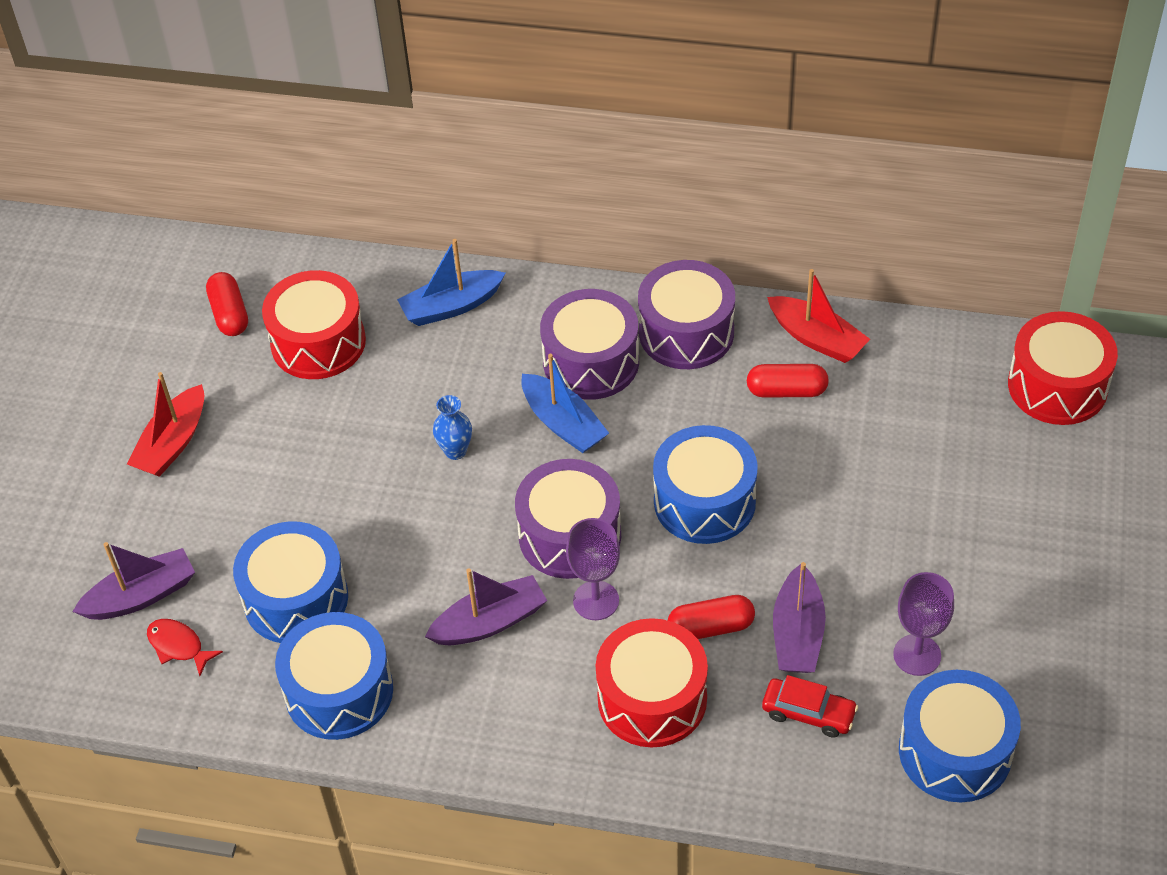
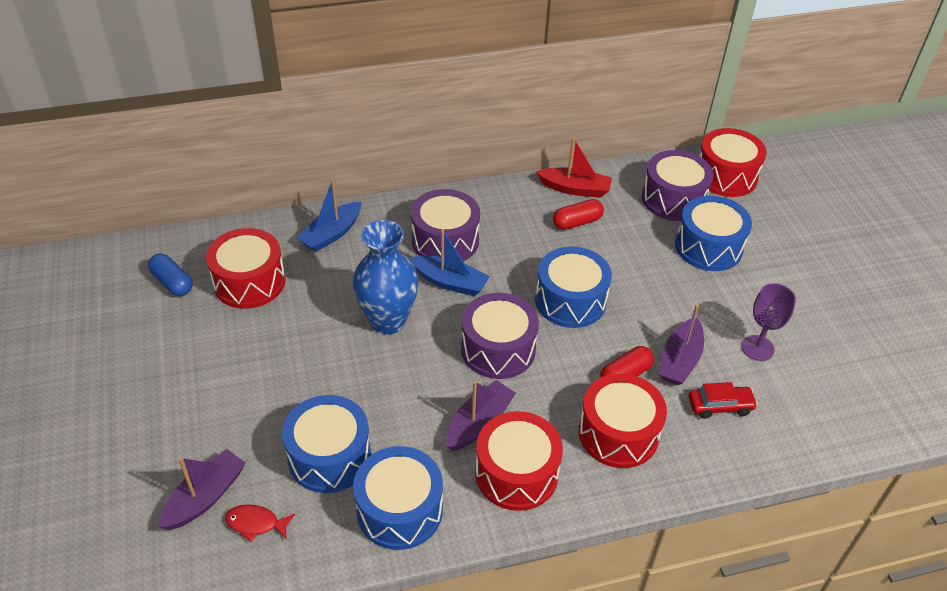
camera: 30 degrees left, 5 degrees down
red boat [127,372,204,477] -> none
red capsule [206,272,248,336] -> blue capsule [148,254,193,296]
blue vase [433,395,472,460] -> blue vase [353,220,419,335], size x2.19
purple goblet [566,518,620,620] -> none
purple drum [638,260,735,369] -> purple drum moved to [642,150,714,221]
purple boat [773,562,826,673] -> purple boat turned 45 degrees clockwise [659,304,704,385]
blue drum [899,670,1021,802] -> blue drum moved to [675,196,752,271]
none -> red drum [475,411,563,511]

